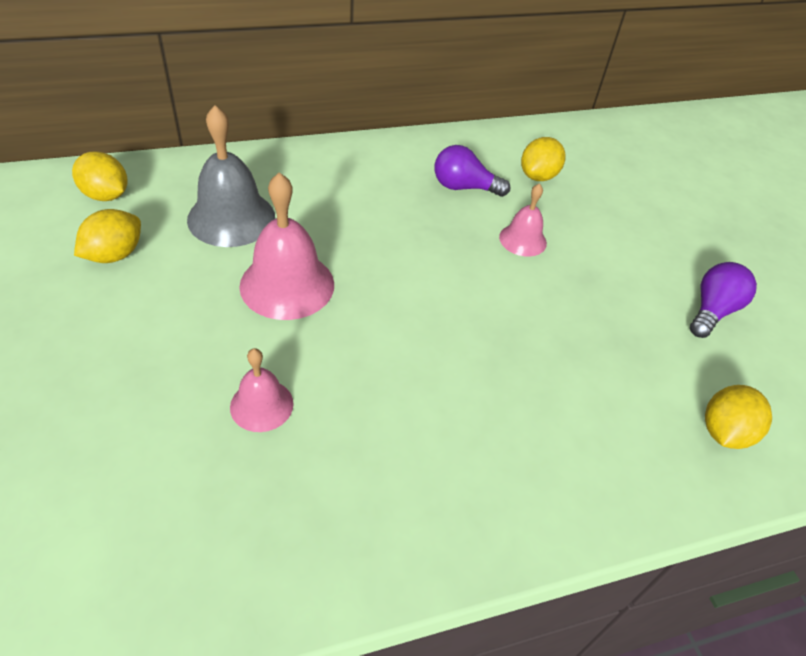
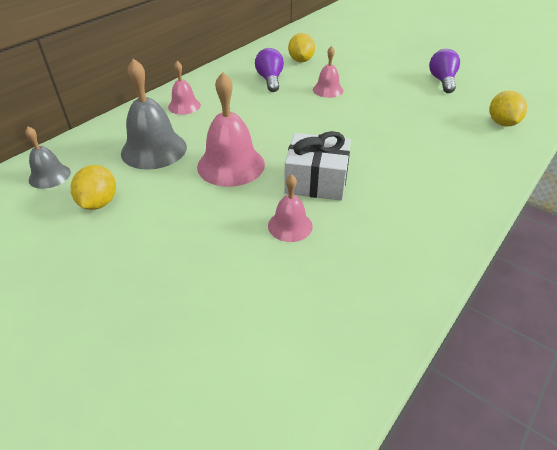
camera: 30 degrees left, 5 degrees down
yellow lemon [72,151,127,201] -> grey bell [25,126,71,189]
purple light bulb [435,145,510,197] -> purple light bulb turned 105 degrees clockwise [255,48,284,92]
none -> pink bell [168,61,201,115]
none -> white gift [284,131,351,201]

